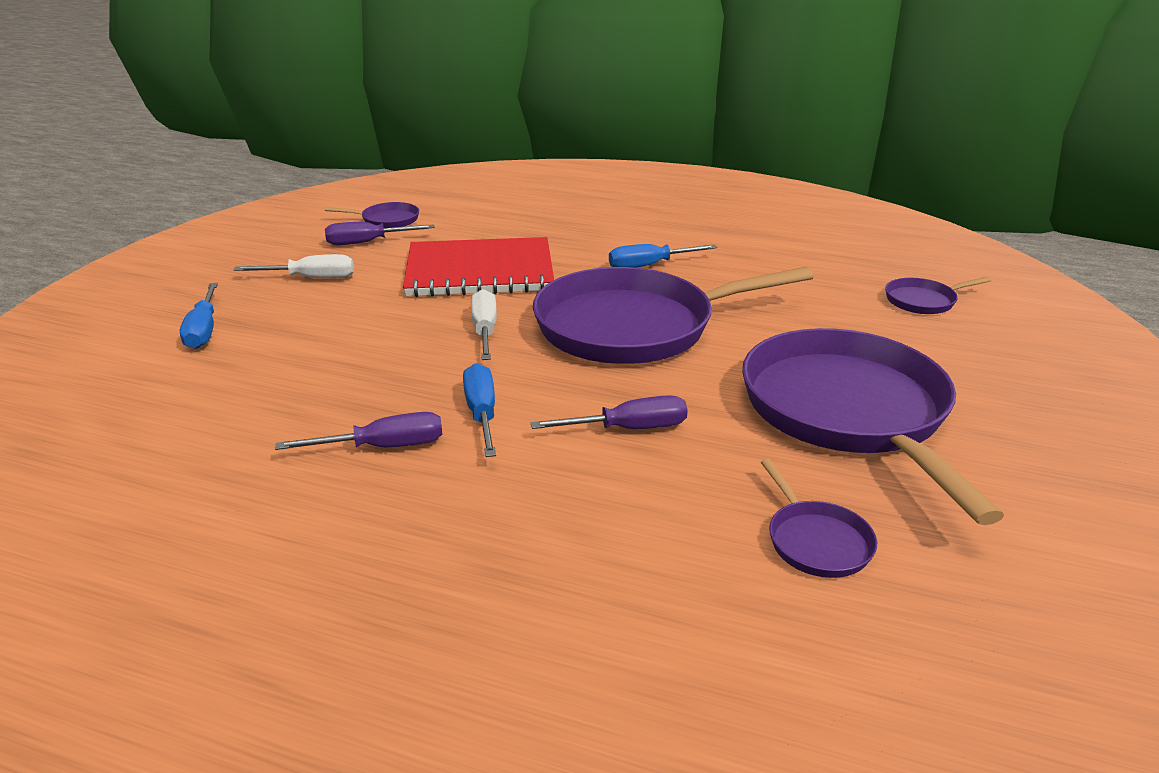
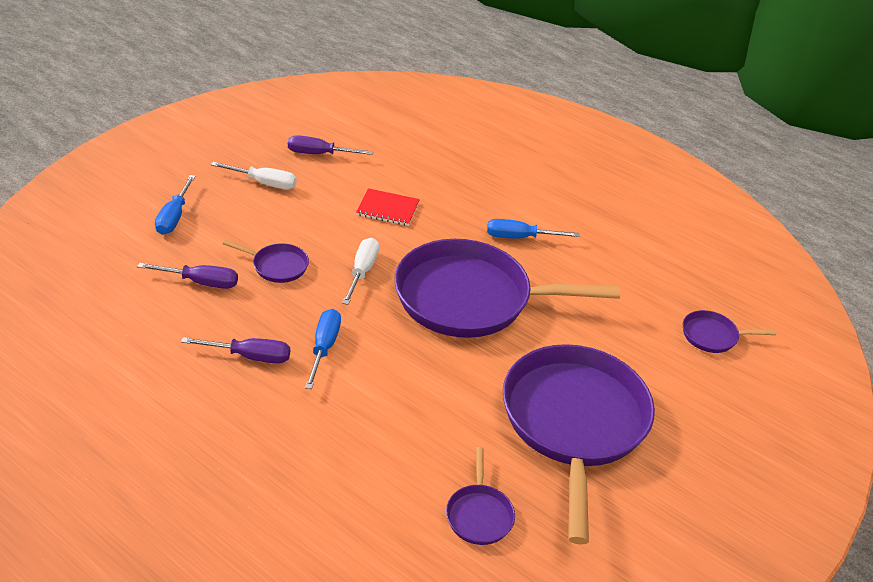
camera: 15 degrees right, 10 degrees up
purple pan [325,202,419,228] -> purple pan moved to [223,240,309,283]
red notebook [403,237,554,297] -> red notebook [356,188,420,226], size x0.48
purple screwdriver [531,395,688,429] -> purple screwdriver moved to [137,263,238,289]

